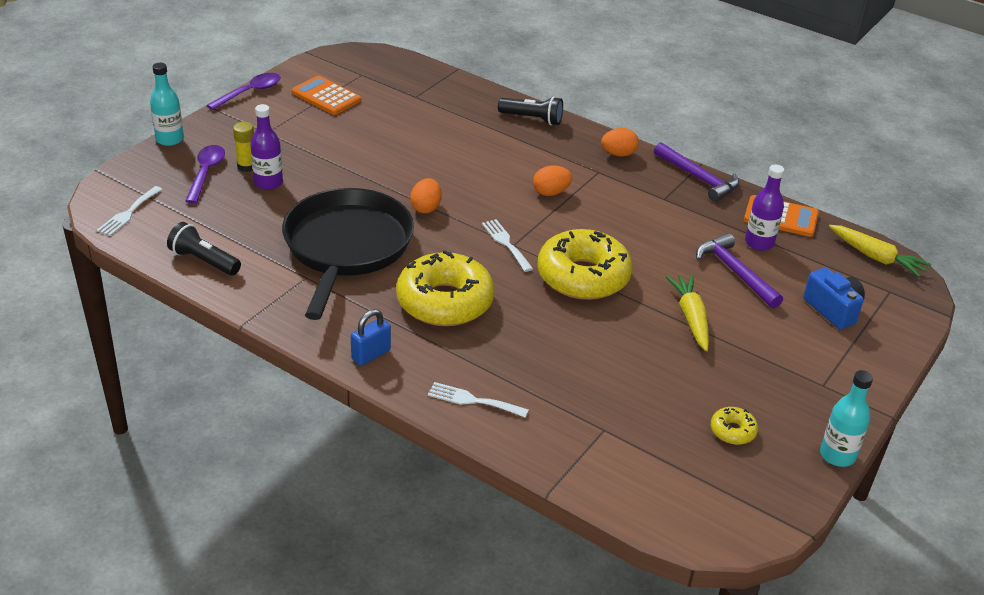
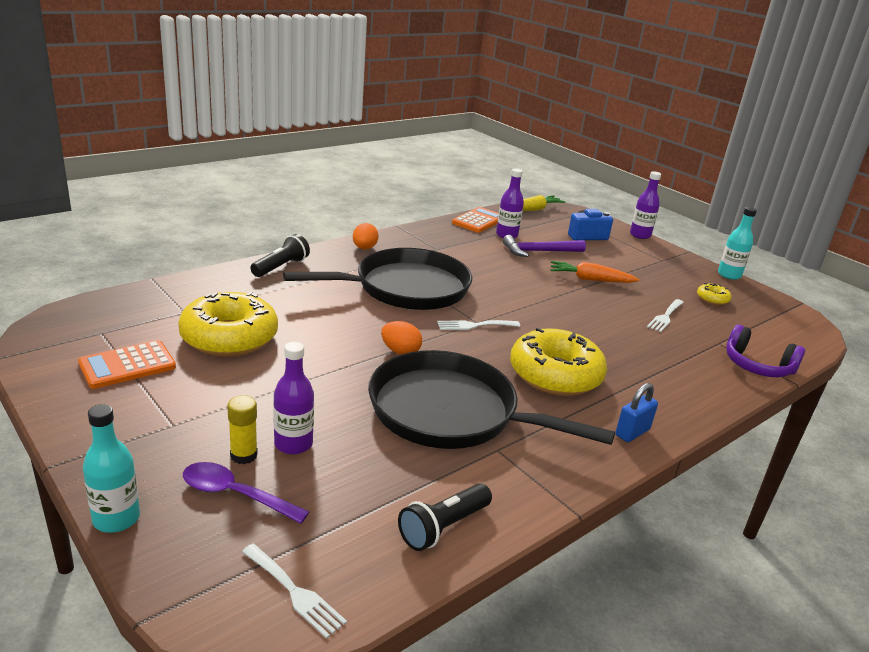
camera: 75 degrees left, 10 degrees down
purple spoon [207,73,281,110] -> none
blue padlock [351,309,391,366] -> blue padlock turned 75 degrees clockwise [616,383,658,442]
white fork [428,382,529,418] -> white fork moved to [647,299,684,332]
orange egg [533,165,572,196] -> black pan [283,248,472,310]
yellow donut [538,229,633,300] -> yellow donut moved to [178,291,278,356]
purple hammer [654,142,739,202] -> none
yellow carrot [666,275,709,352] -> orange carrot [550,261,639,283]
none -> purple bottle [630,171,661,239]
none -> purple headphones [726,325,805,377]

